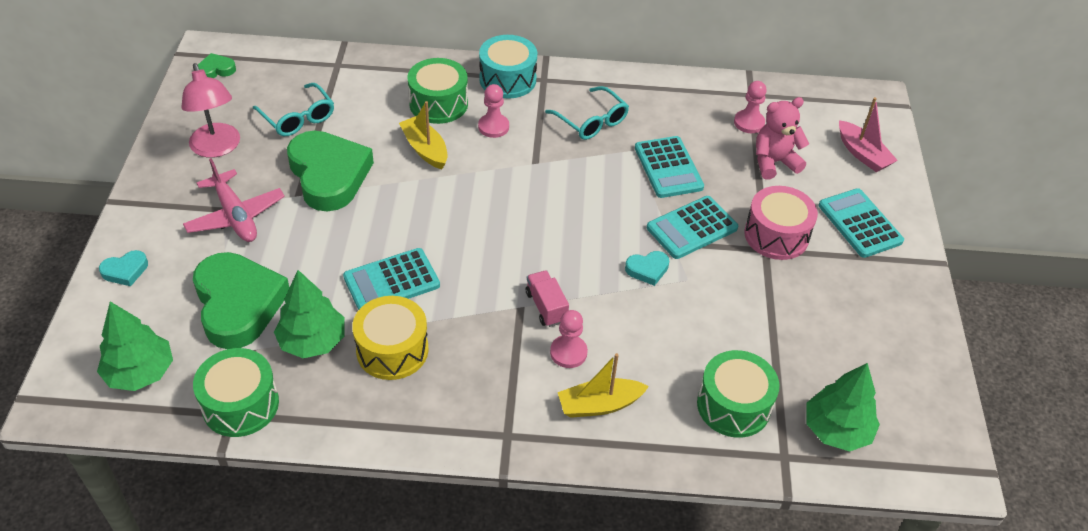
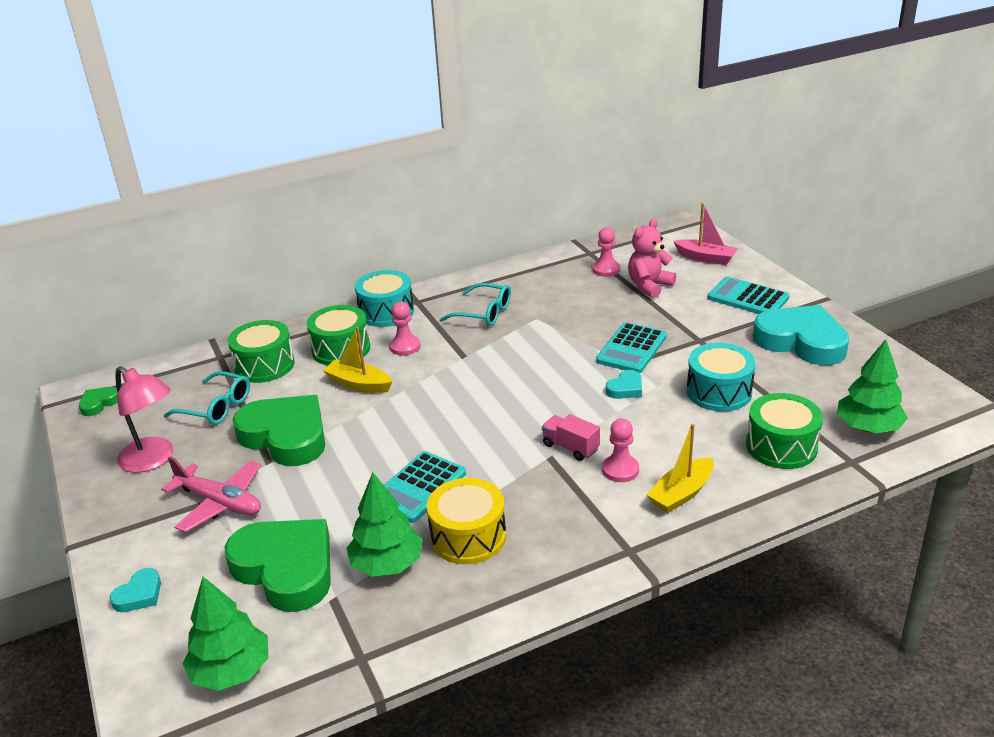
camera: 25 degrees left, 15 degrees down
green drum [193,348,279,437] -> green drum moved to [228,320,295,383]
turquoise calculator [635,136,704,198] -> none
pink drum [744,186,818,260] -> none
none -> turquoise drum [687,343,756,411]
none -> turquoise heart [753,305,850,365]

